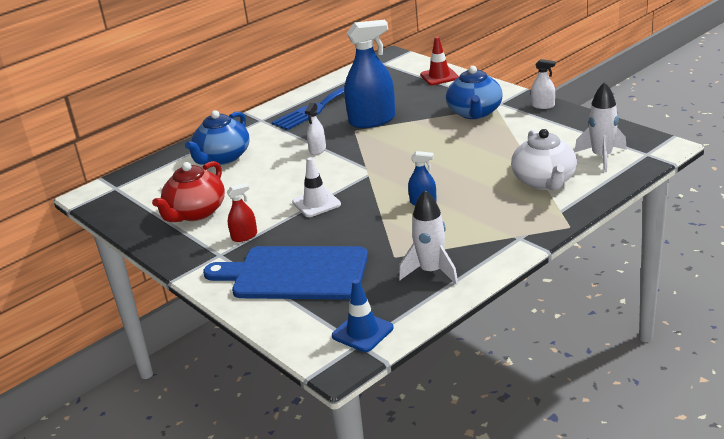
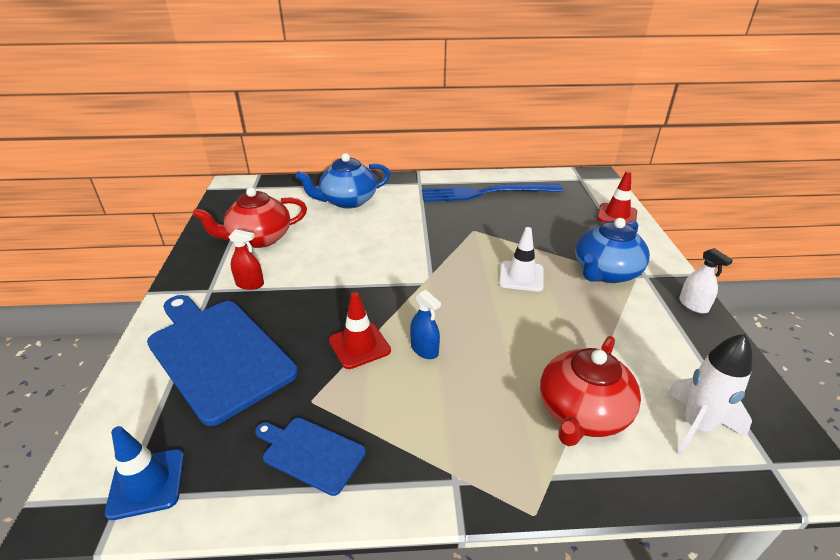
camera: 35 degrees right, 5 degrees up
white traffic cone [292,157,341,217] -> white traffic cone moved to [499,227,544,292]
white spray bottle [305,103,326,155] -> none
blue spray bottle [344,20,396,128] -> none
white rocket [399,190,458,285] -> blue cutting board [255,418,366,496]
white teapot [511,129,577,190] -> red teapot [540,336,641,446]
none -> red traffic cone [329,292,391,369]

